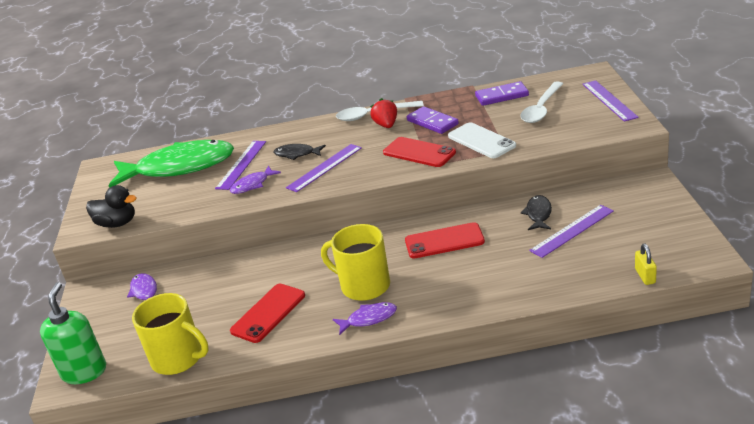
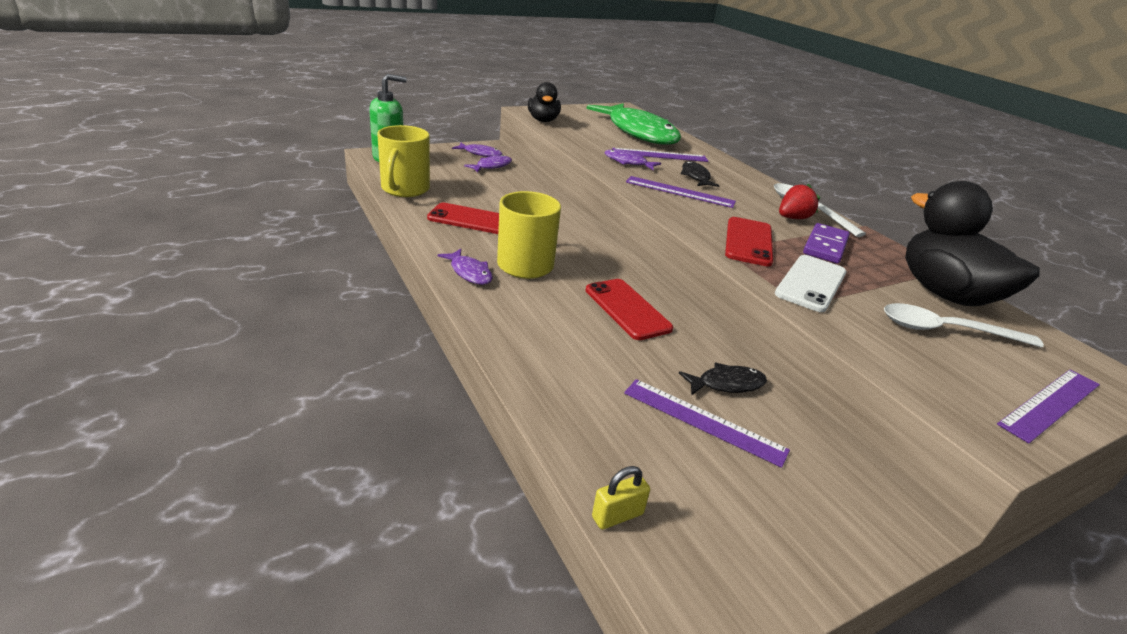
camera: 60 degrees right, 0 degrees up
purple domino [475,81,529,106] -> black duck [905,181,1040,306]
none -> purple fish [452,142,502,157]

